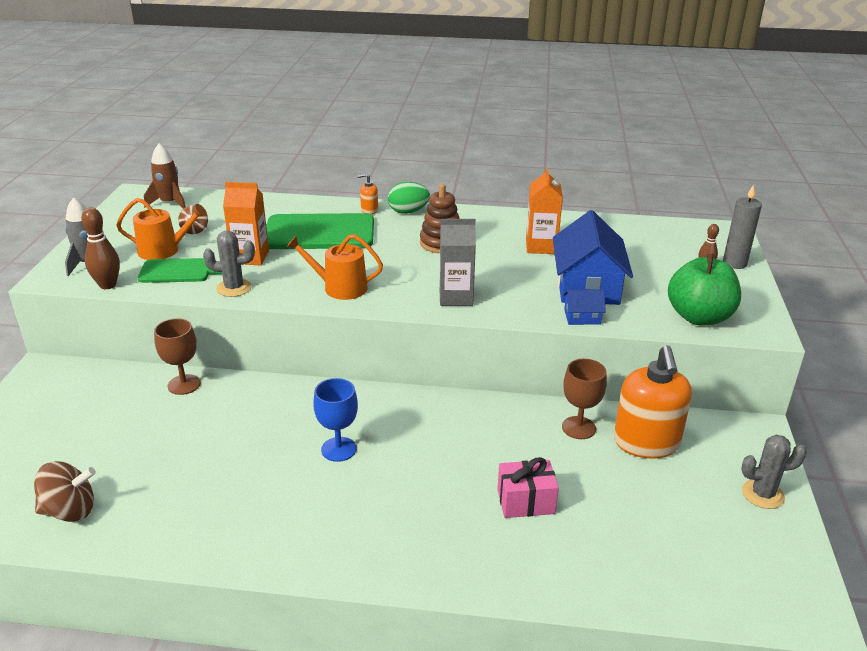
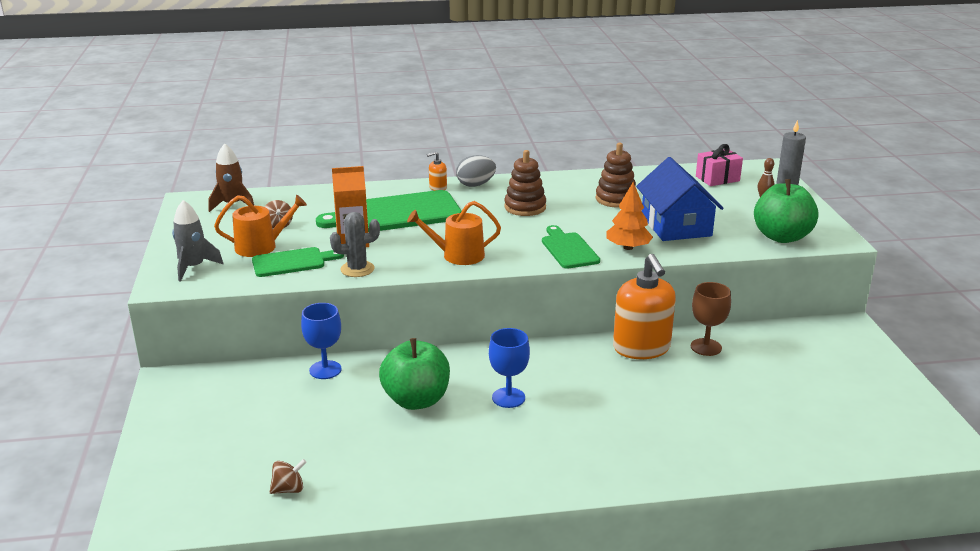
camera: 15 degrees left, 5 degrees down
brown spinning top [34,461,96,522] -> brown spinning top [270,459,307,494], size x0.61
brown bowling pin [81,208,120,289] -> none
brown goblet [154,318,201,395] -> blue goblet [301,303,342,379]
green egg [388,182,430,214] -> grey egg [456,155,496,187]
grey carton [439,219,476,306] -> green cutting board [542,225,600,269]
pink gift [497,457,559,518] -> pink gift moved to [696,144,743,186]
orange carton [526,168,563,254] -> brown stacking toy [596,143,636,208]
blue house [563,290,606,325] -> none
orange soap dispenser [614,345,692,459] -> orange soap dispenser moved to [613,254,676,359]
grey cactus [741,435,807,509] -> none
none -> green apple [379,338,450,410]
none -> orange tree [607,182,653,250]

